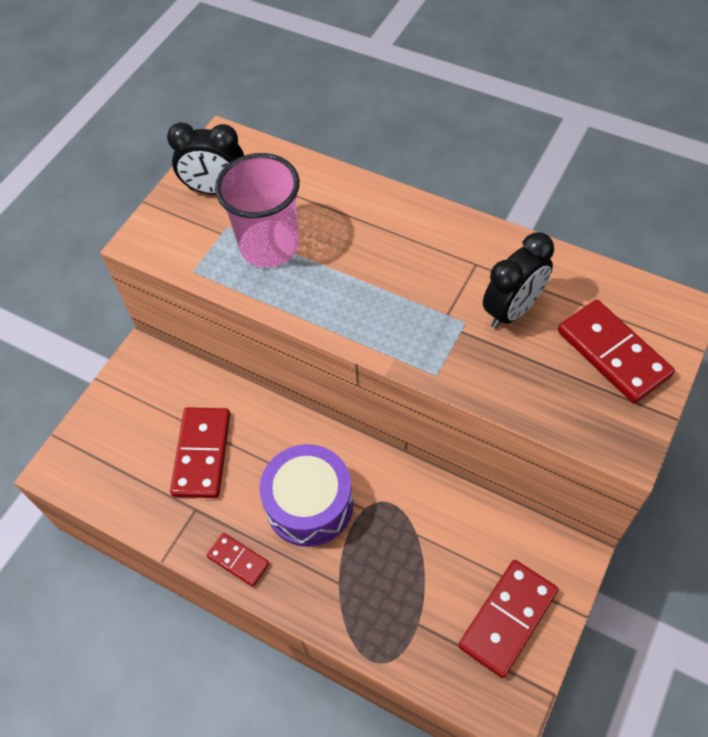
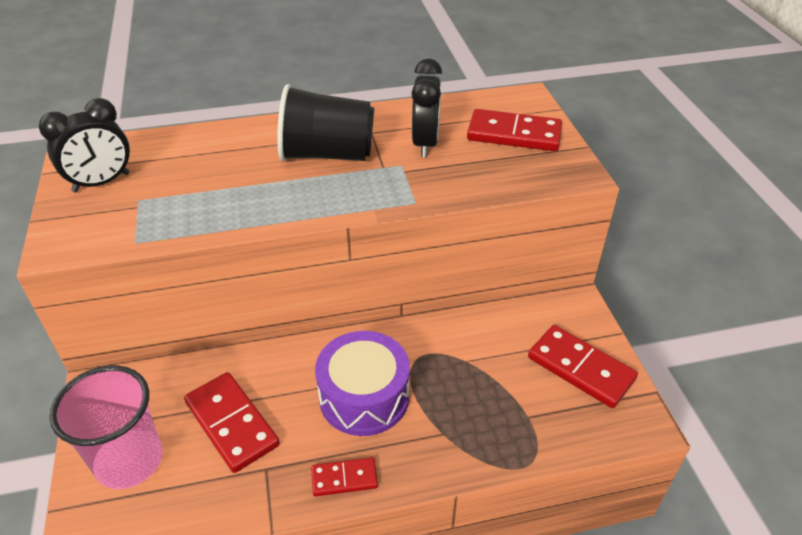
camera: 45 degrees left, 15 degrees down
pink cup [215,153,300,268] -> pink cup moved to [50,365,163,489]
red domino [458,560,558,678] -> red domino turned 45 degrees counterclockwise [528,325,638,408]
none -> black cup [277,84,374,161]

